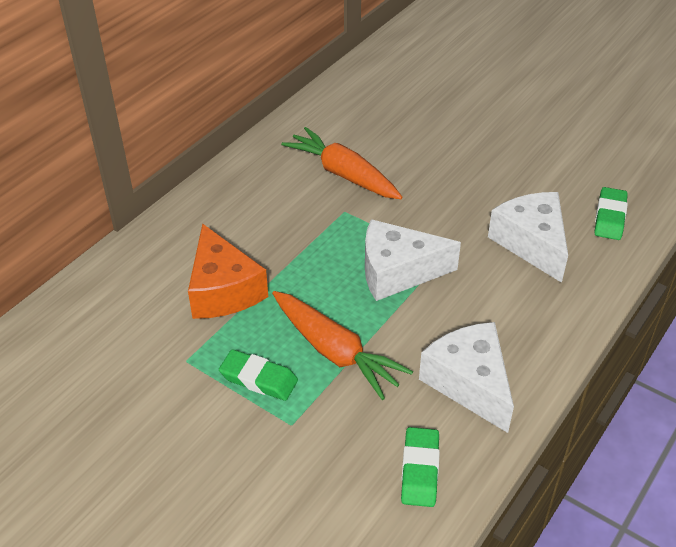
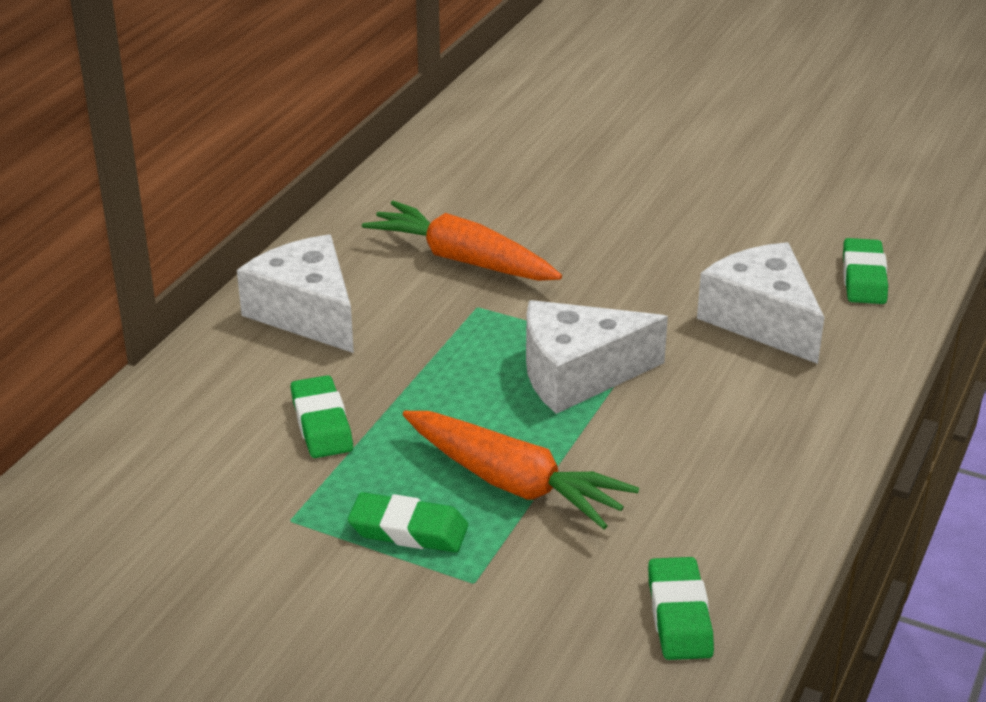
camera: 10 degrees left, 10 degrees down
orange cheese [188,223,268,319] -> green eraser [291,375,353,458]
white cheese [419,322,514,433] -> white cheese moved to [237,235,354,353]

